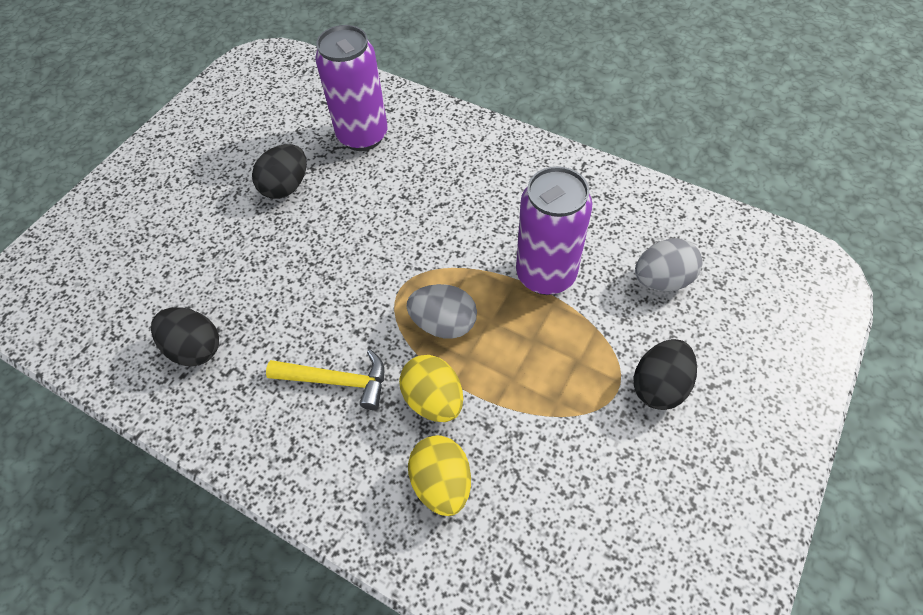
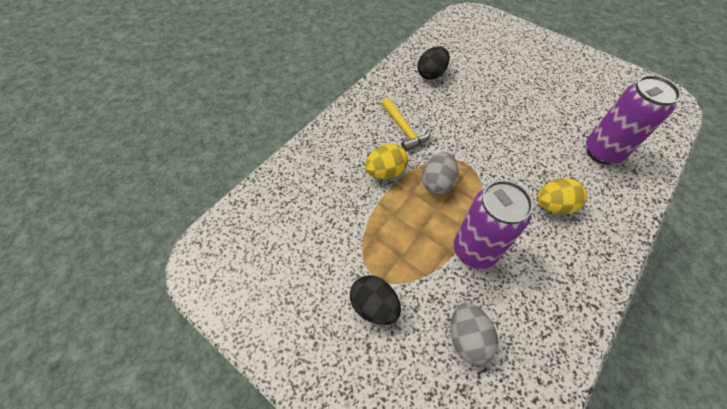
camera: 95 degrees right, 0 degrees up
black egg [252,144,307,199] -> none
yellow hammer [266,350,384,410] -> yellow hammer turned 45 degrees counterclockwise [381,97,430,152]
yellow egg [408,435,471,516] -> yellow egg moved to [537,178,587,214]

